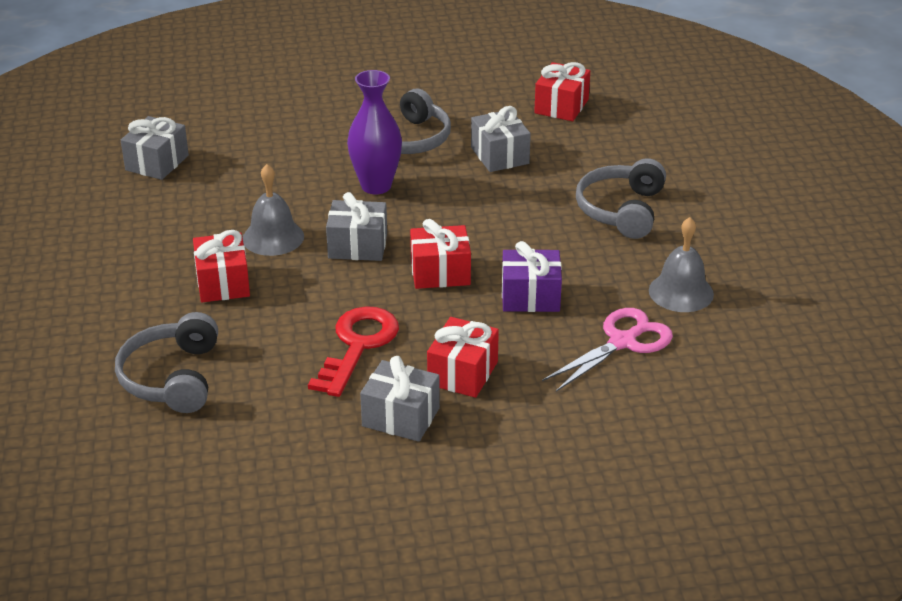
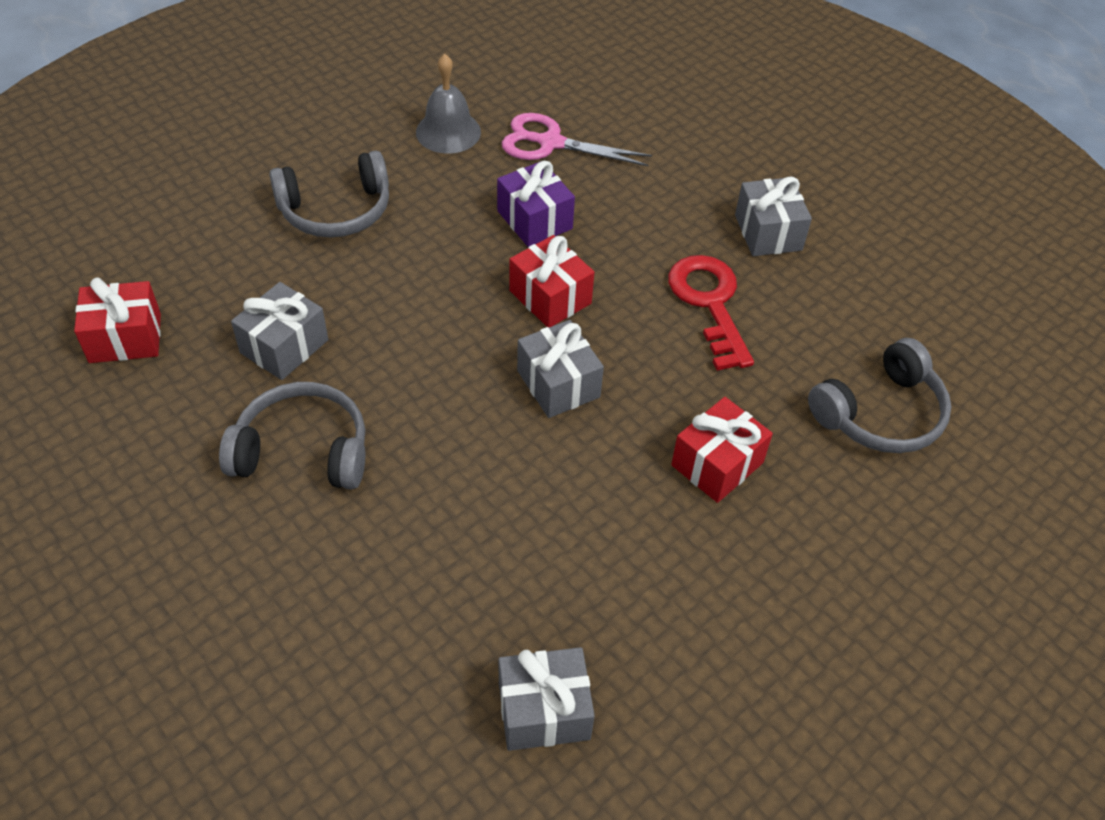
camera: 125 degrees left, 15 degrees up
grey bell [243,164,304,256] -> none
red key [308,306,399,397] -> red key turned 90 degrees clockwise [668,255,754,371]
purple vase [347,70,402,194] -> none
red gift [427,317,499,398] -> none

